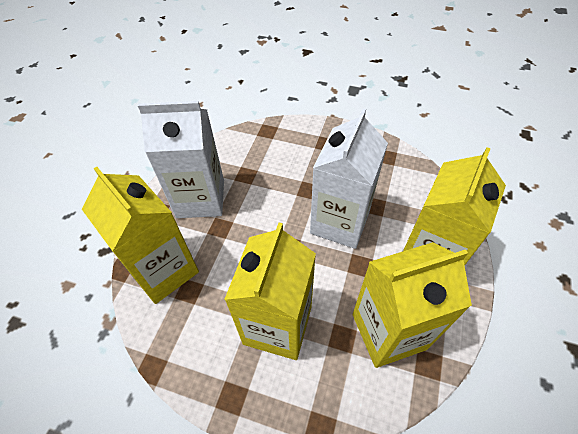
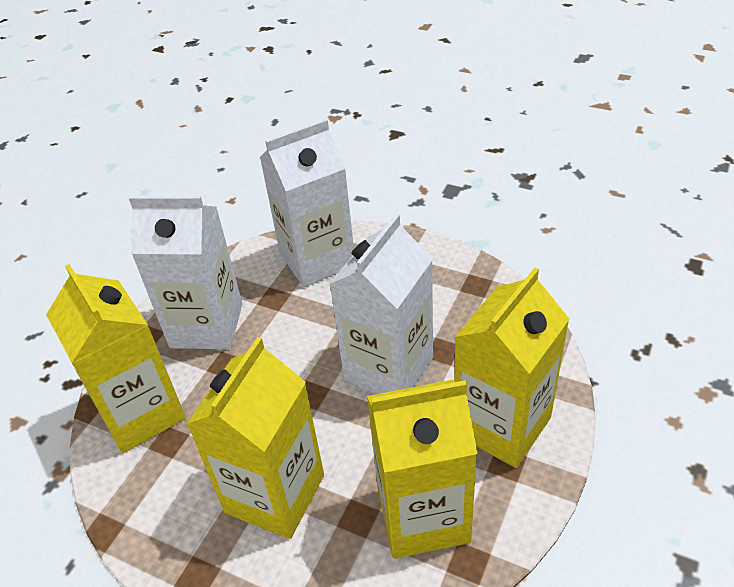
camera: 10 degrees right, 10 degrees down
none -> white carton [260,119,354,287]

